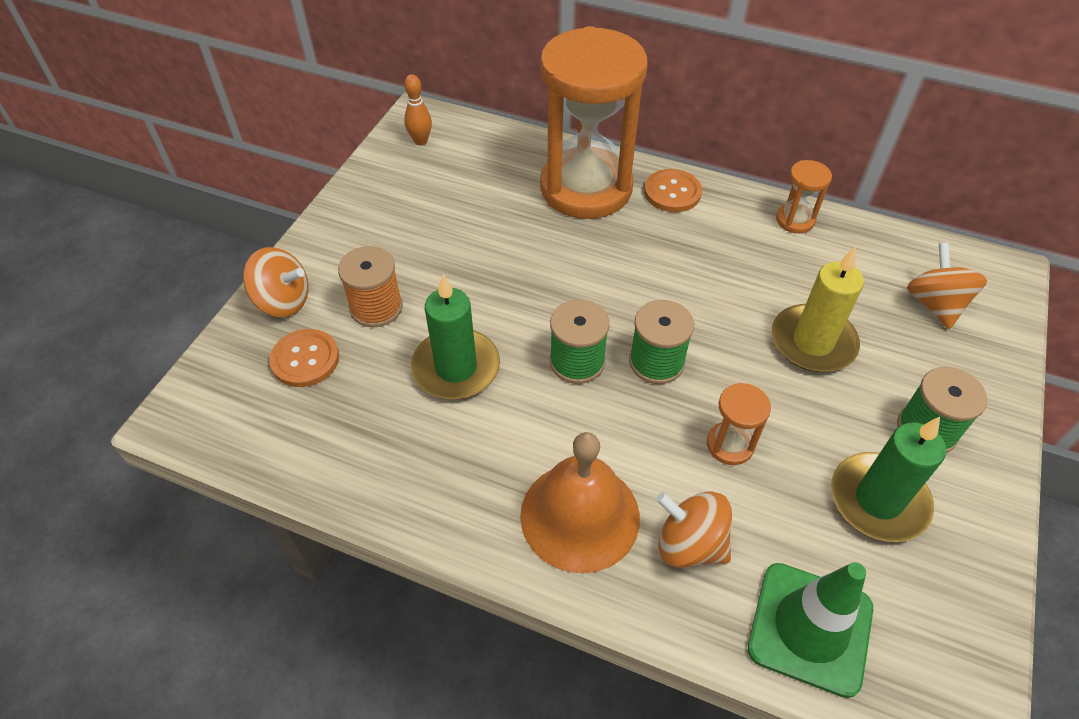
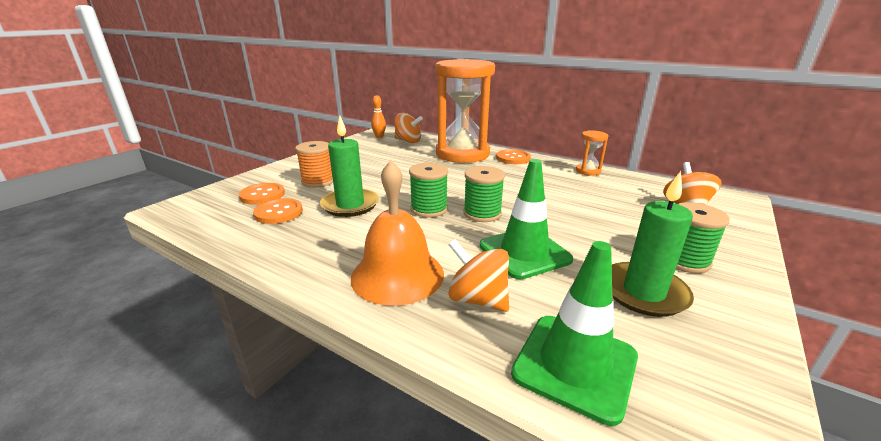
camera: 10 degrees right, 25 degrees down
orange spinning top [243,247,309,317] -> orange spinning top moved to [395,113,423,143]
orange hourglass [707,383,771,465] -> green traffic cone [480,159,573,279]
yellow candle [772,247,864,372] -> none
none -> orange button [253,198,303,224]

